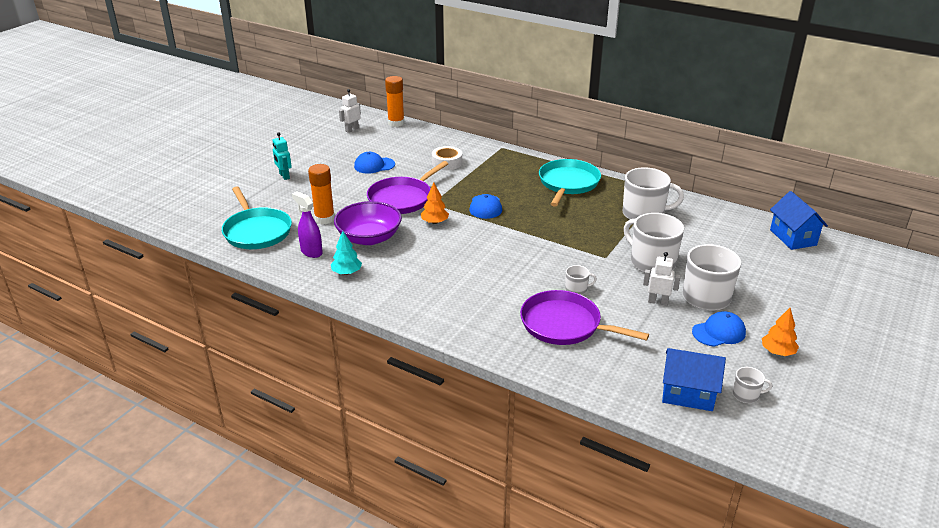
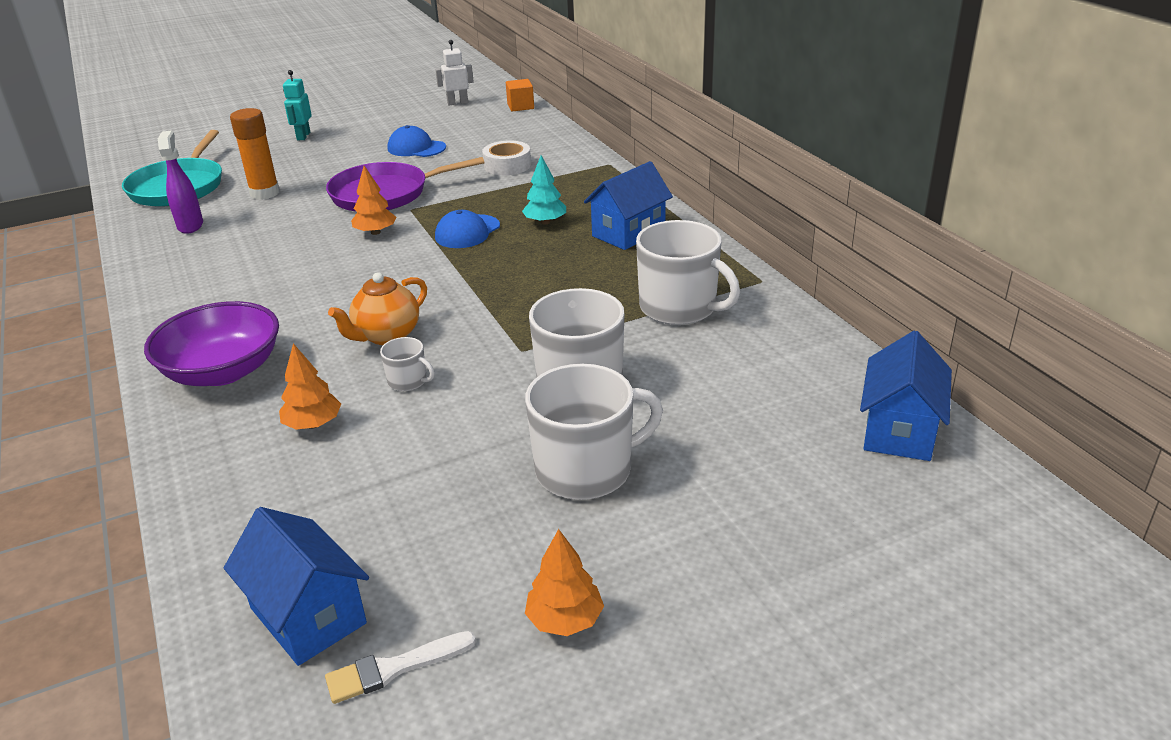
camera: 35 degrees right, 0 degrees up
turquoise tree [331,231,362,275] -> turquoise tree moved to [522,155,566,225]
purple bowl [334,201,402,245] -> purple bowl moved to [144,301,279,386]
orange glue stick [385,76,404,127] -> orange cube [506,79,534,111]
purple pan [520,290,649,345] -> orange tree [279,343,341,430]
turquoise pan [539,159,601,207] -> blue house [584,161,673,250]
white robot [643,252,681,306] -> none
blue cap [692,311,746,347] -> none
white mug [733,367,772,403] -> white brush [325,631,476,704]
none -> orange teapot [328,272,427,345]

